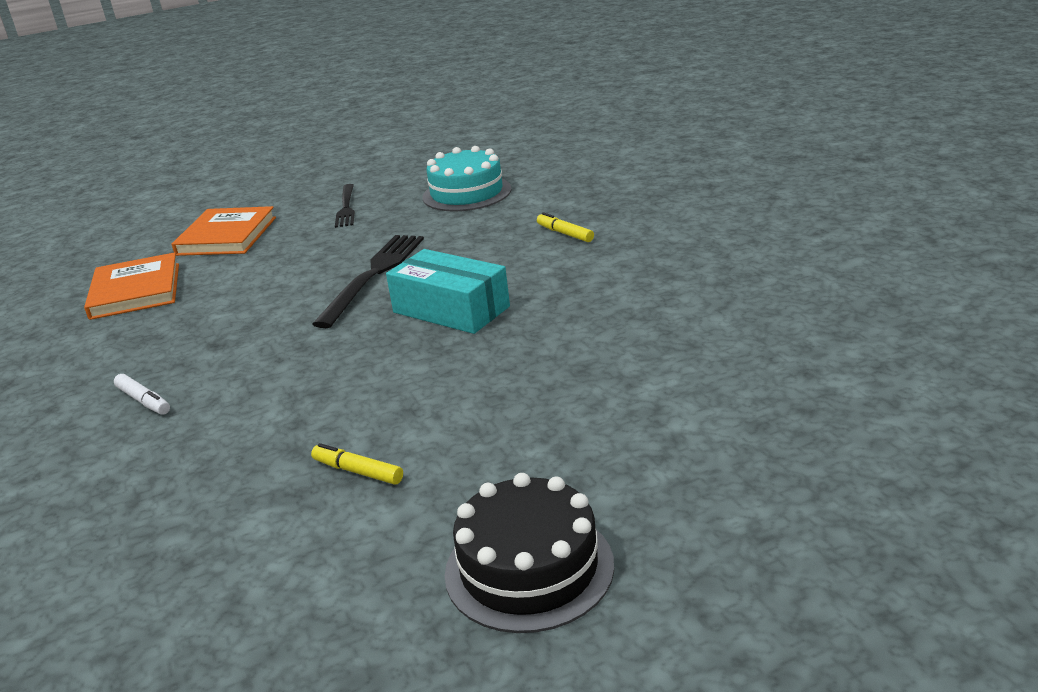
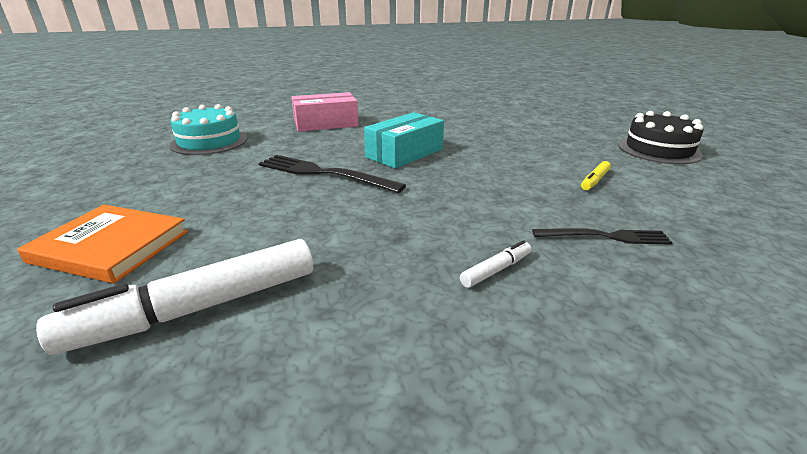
camera: 85 degrees left, 0 degrees up
orange book [84,252,179,320] -> white marker [36,239,313,355]
black fork [335,184,355,228] -> black fork moved to [532,228,673,245]
yellow marker [537,212,594,242] -> pink box [291,92,359,132]

